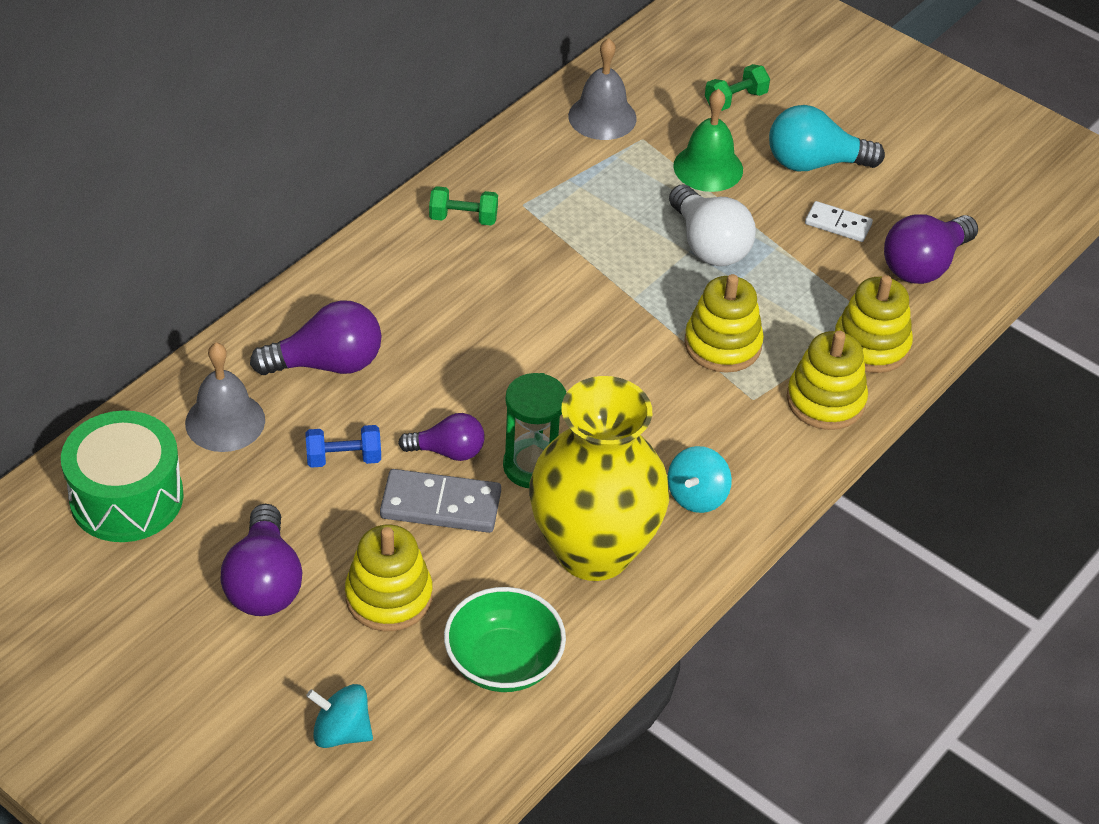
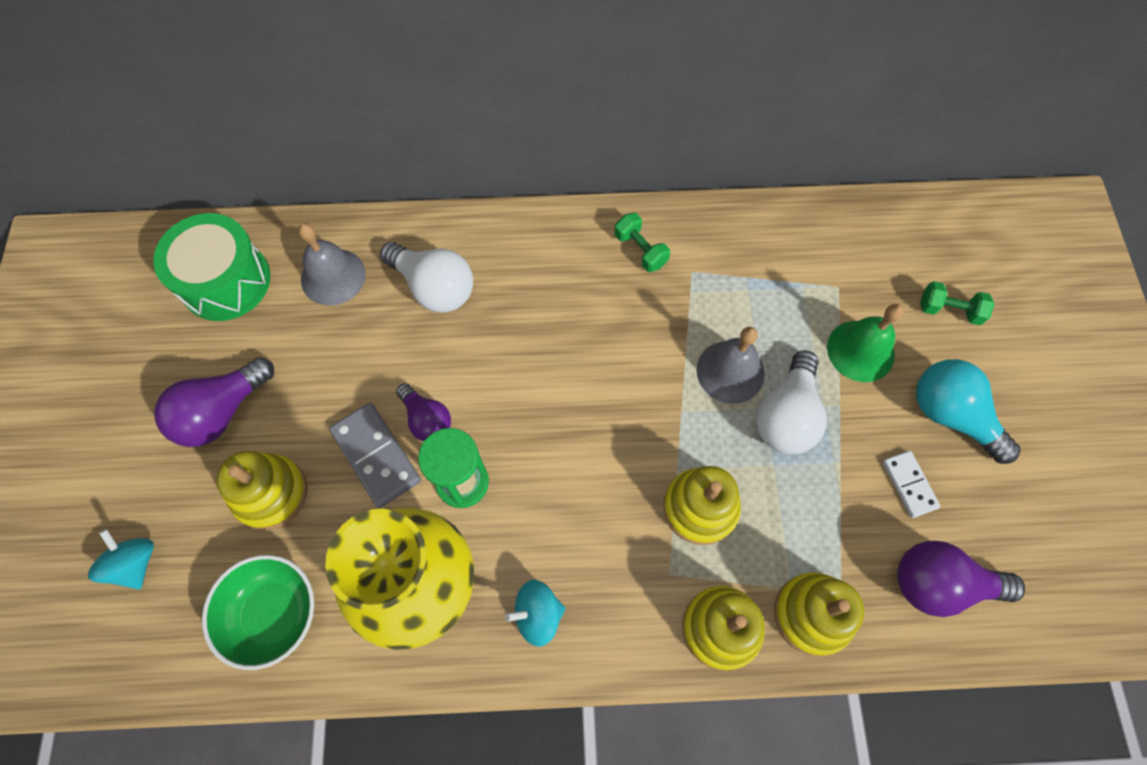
camera: 50 degrees right, 20 degrees up
purple light bulb [250,300,382,375] -> white light bulb [380,242,473,313]
blue dumbbell [305,425,381,468] -> none
grey bell [568,38,637,140] -> grey bell moved to [697,327,764,404]

